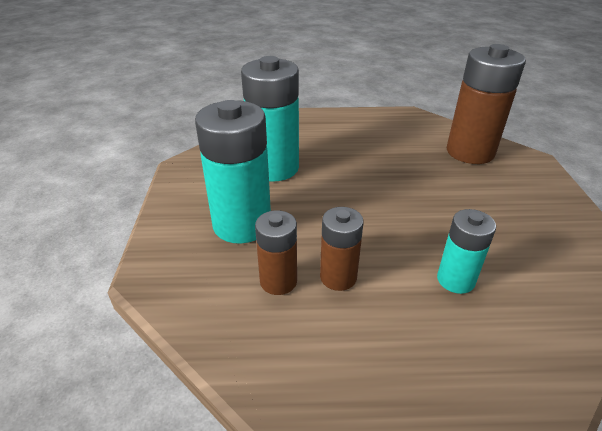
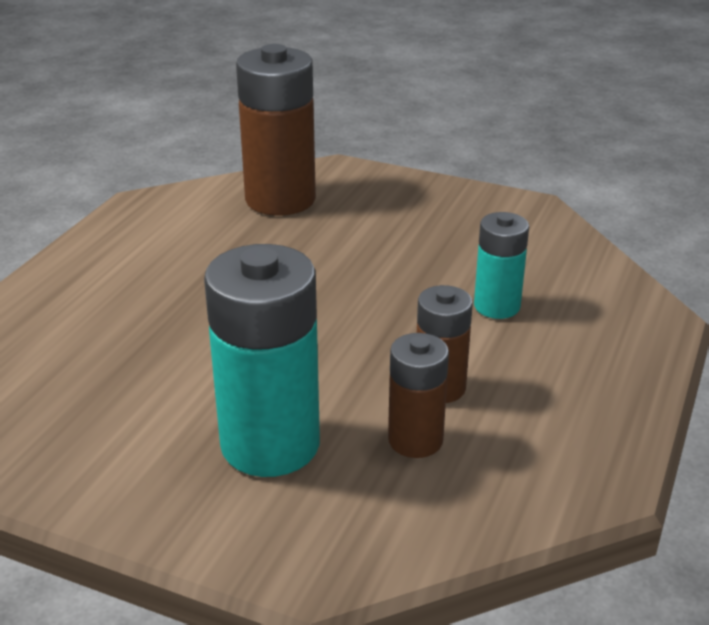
camera: 65 degrees left, 5 degrees down
turquoise battery [241,56,299,182] -> none

